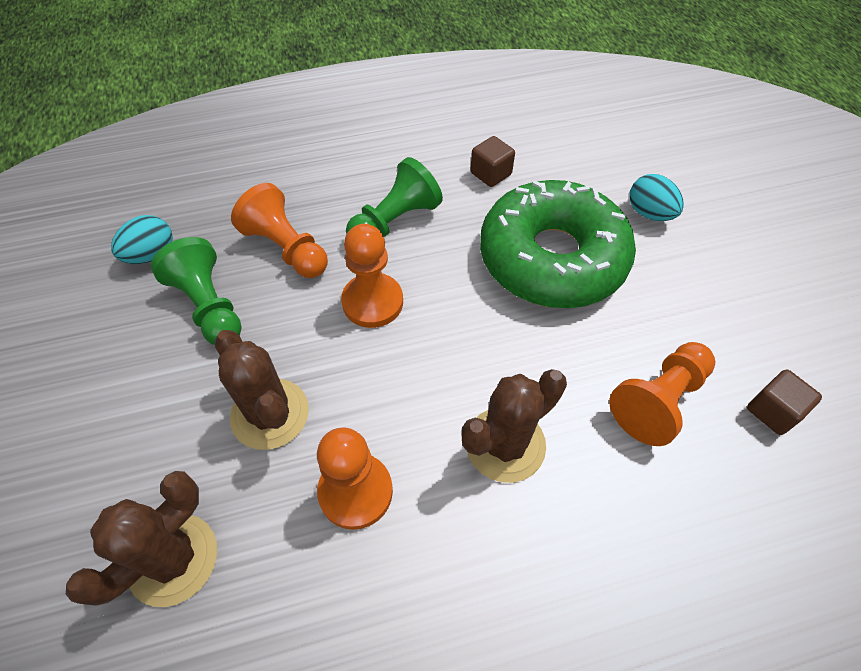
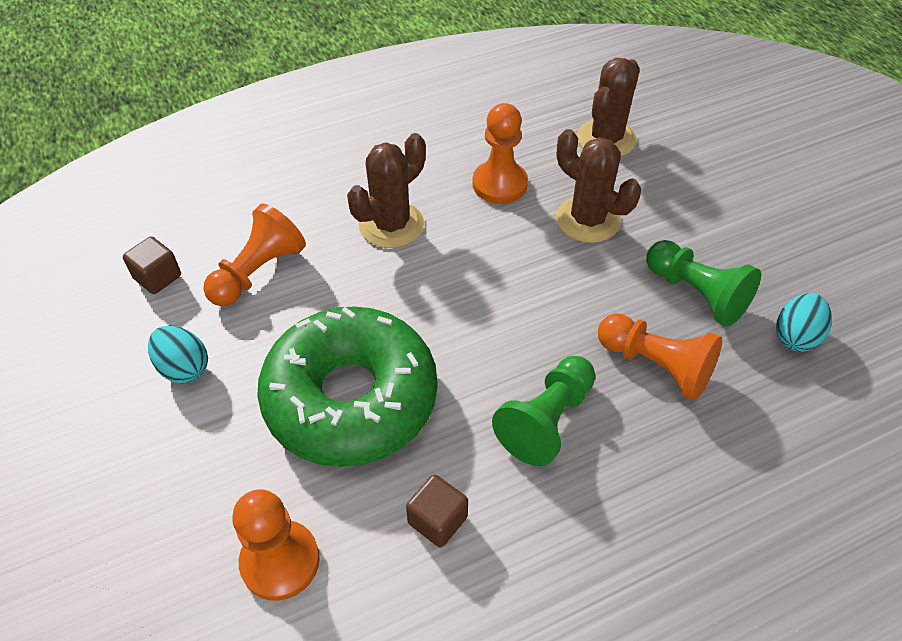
camera: 170 degrees right, 5 degrees down
orange pawn [341,224,403,328] -> orange pawn moved to [232,489,320,601]
turquoise egg [629,174,684,221] -> turquoise egg moved to [148,326,208,384]

